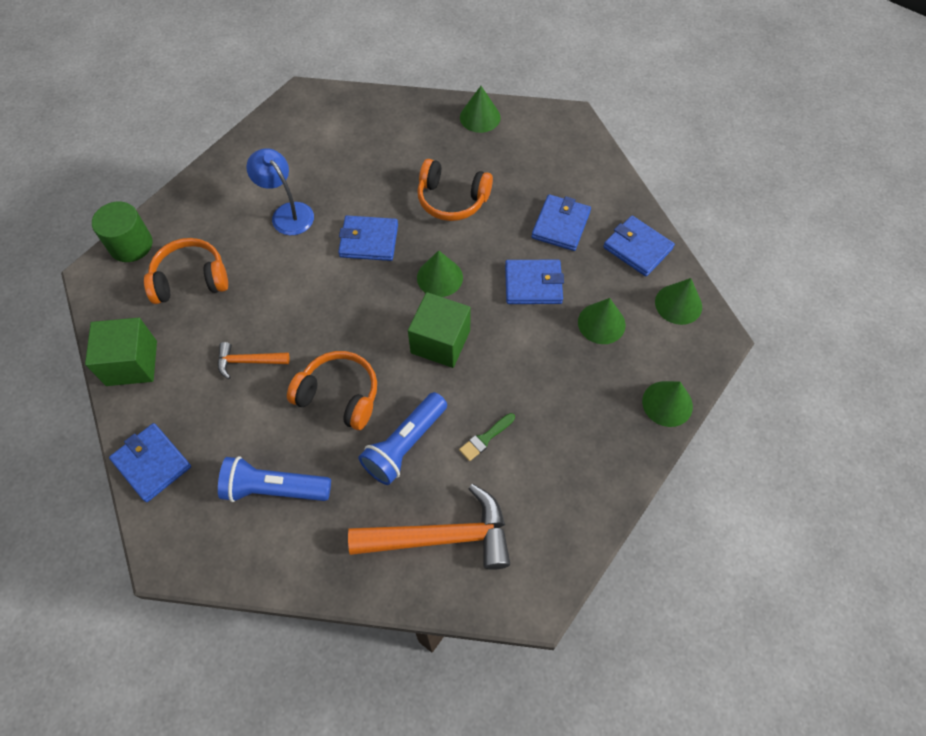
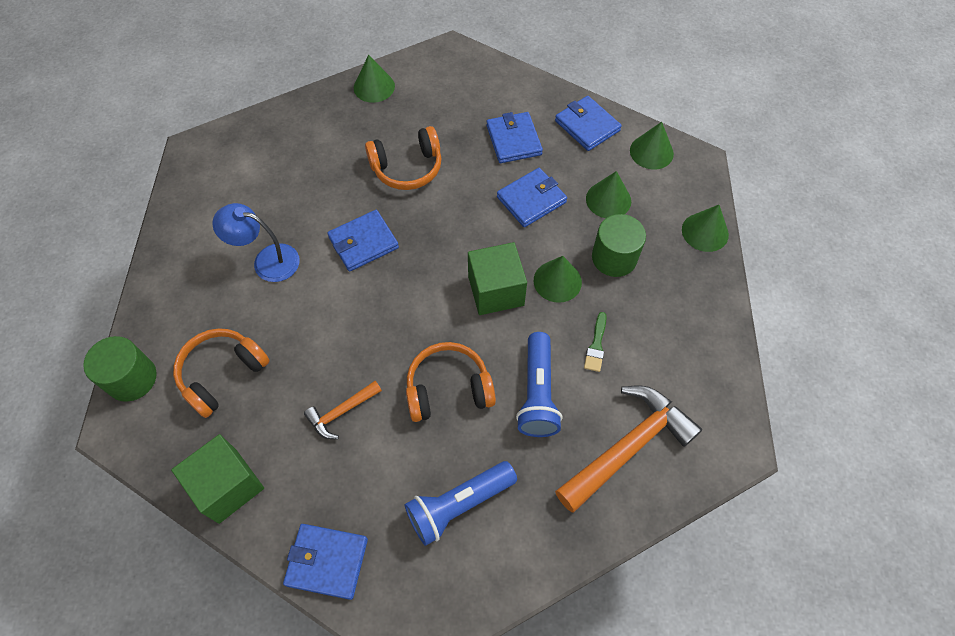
camera: 35 degrees left, 0 degrees up
green cone [417,250,463,297] -> green cone moved to [534,256,582,303]
blue wallet [603,216,675,277] -> blue wallet turned 45 degrees clockwise [555,96,622,151]
none -> green cylinder [592,214,646,277]

